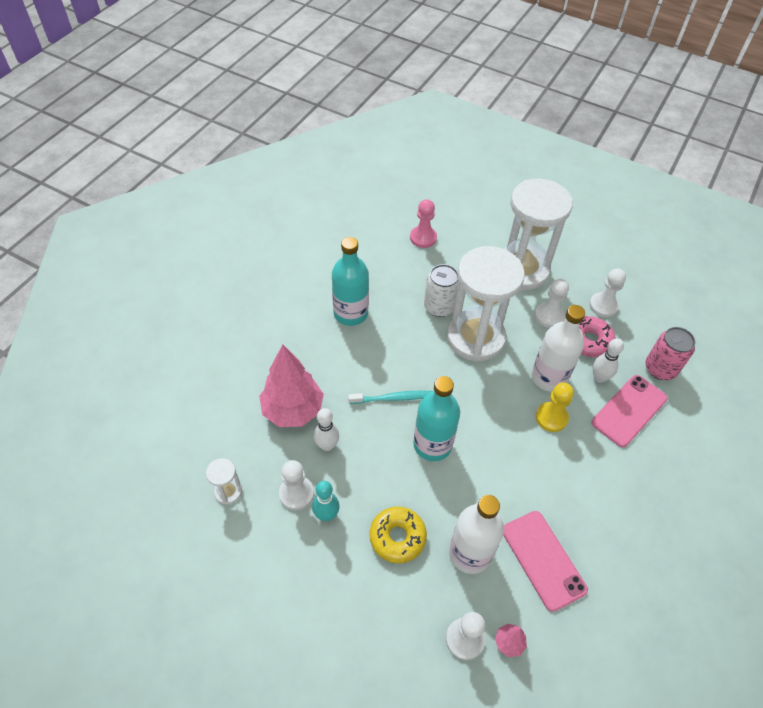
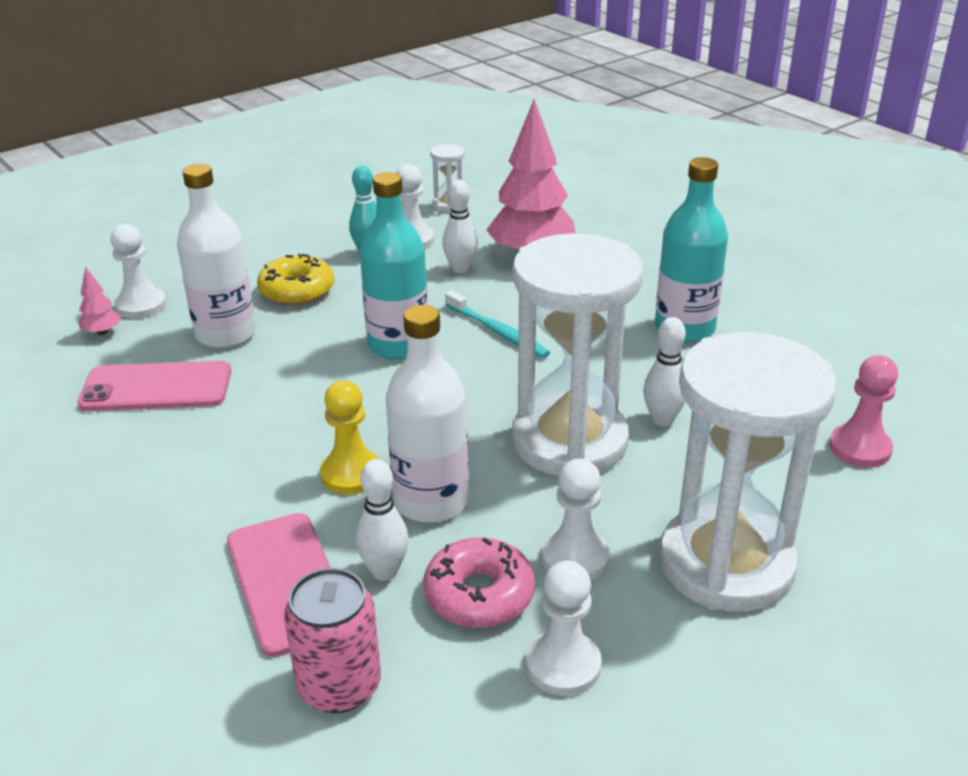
camera: 115 degrees right, 20 degrees down
turquoise toothbrush [348,390,432,404] -> turquoise toothbrush turned 60 degrees counterclockwise [445,290,550,358]
white can [424,264,459,317] -> white bowling pin [643,317,686,427]

